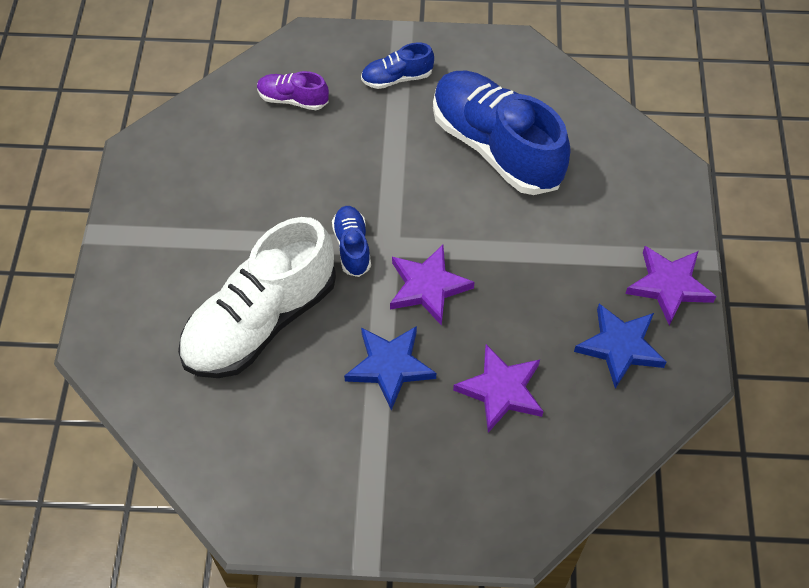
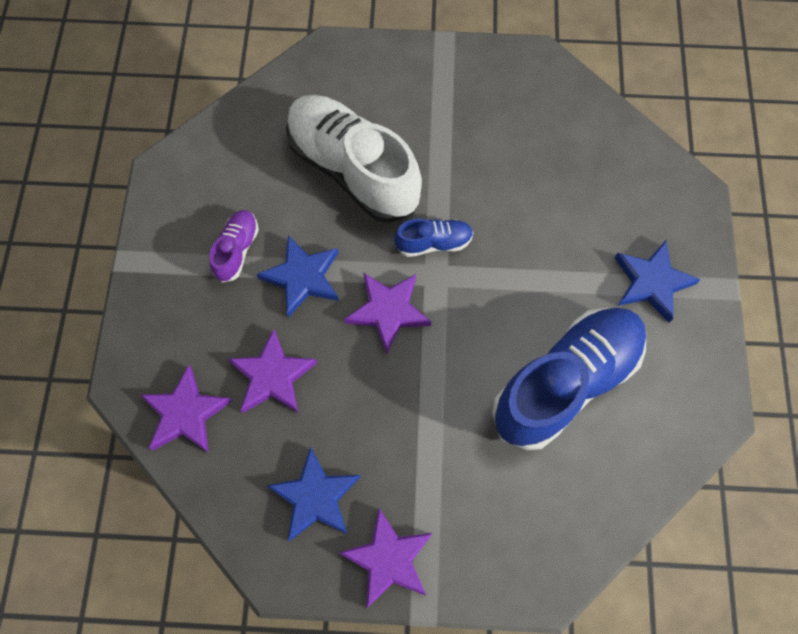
camera: 90 degrees right, 10 degrees up
purple shoe [257,71,329,110] -> purple shoe moved to [209,210,259,283]
blue shoe [361,42,434,89] -> blue star [615,240,701,322]
none -> purple star [140,365,232,453]

